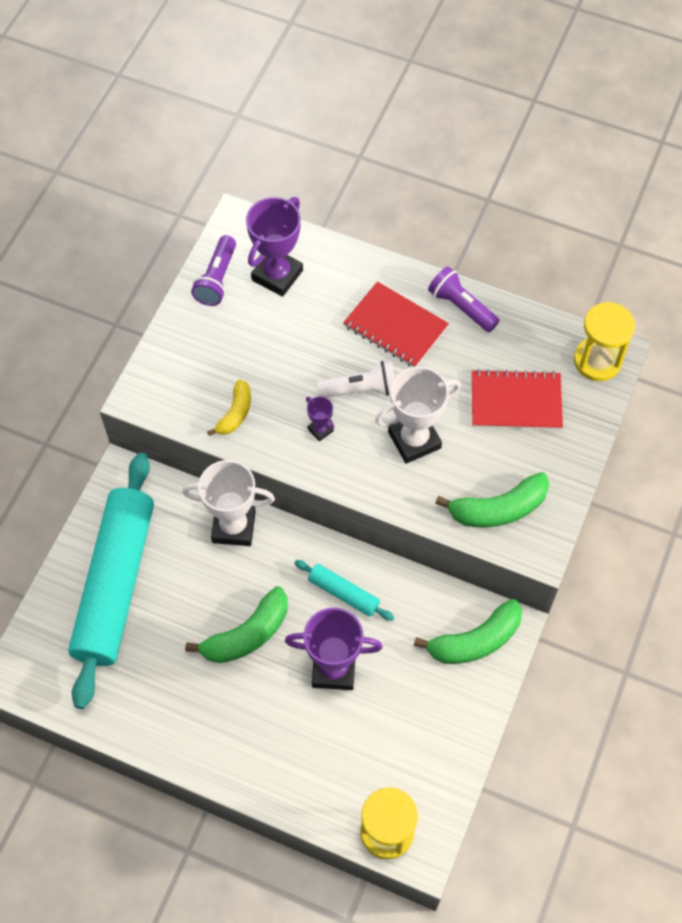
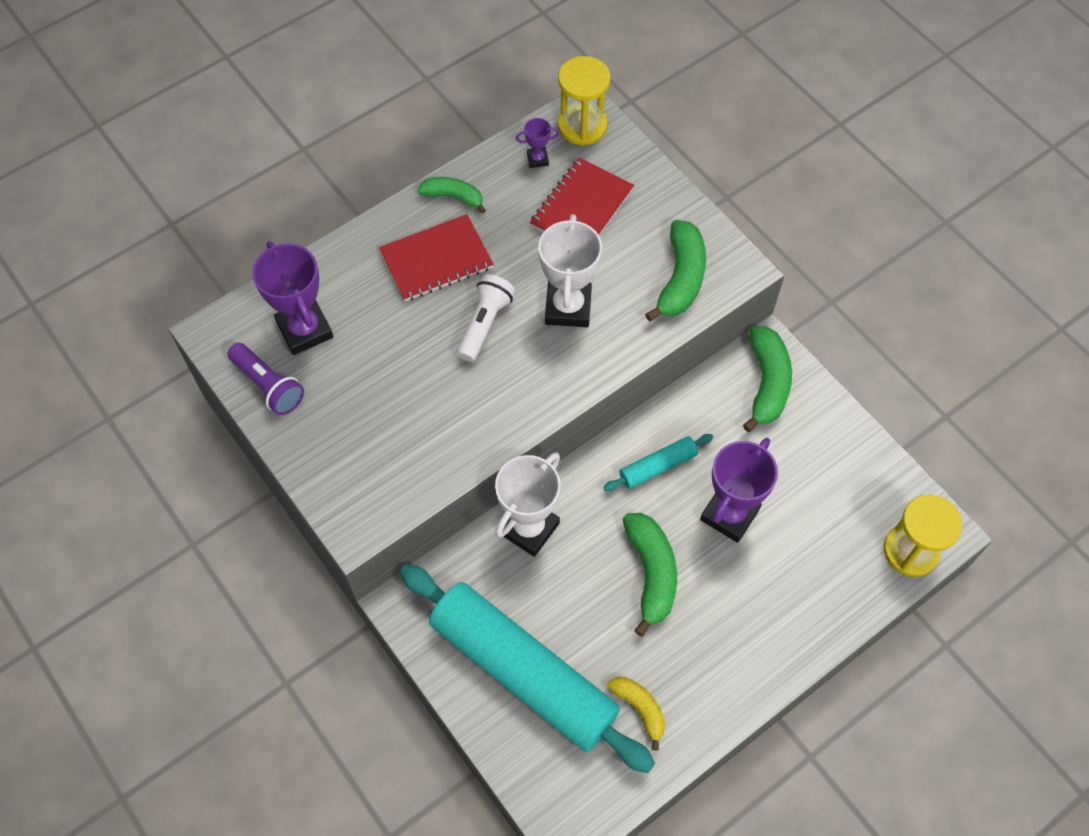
camera: 60 degrees left, 0 degrees up
yellow banana [207,380,251,436] -> yellow banana moved to [607,677,665,751]
purple trophy [306,396,334,441] -> purple trophy moved to [516,118,560,168]
purple flashlight [428,266,500,332] -> green banana [418,177,486,214]

